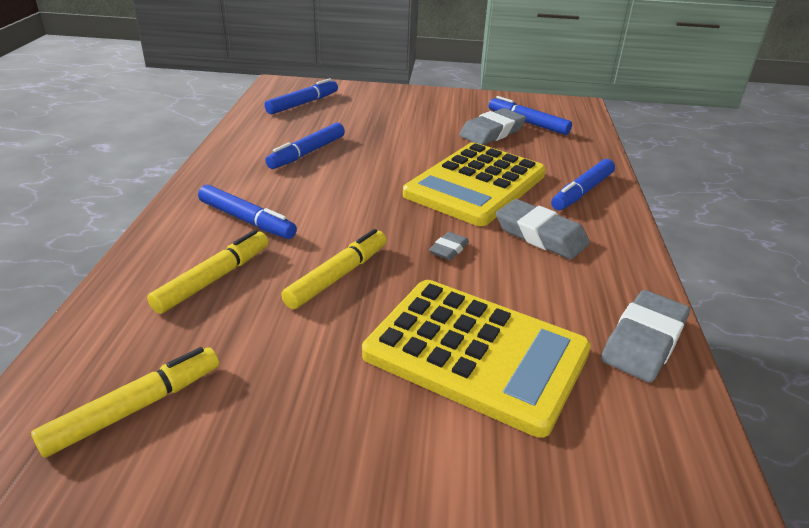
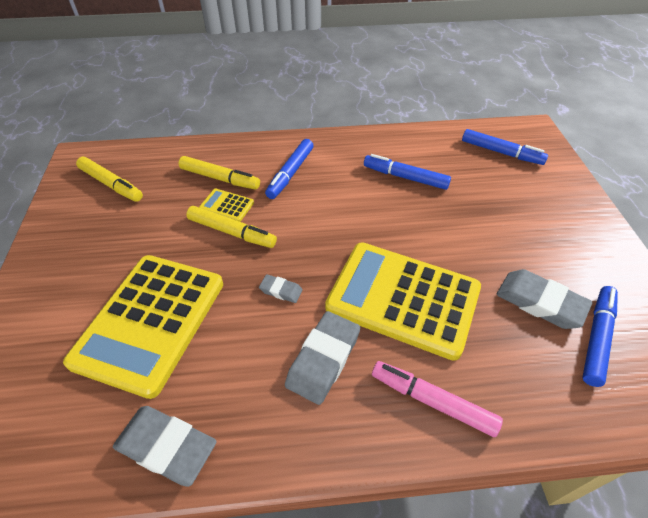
camera: 80 degrees right, 15 degrees up
blue marker [551,159,615,210] -> pink marker [372,361,503,437]
none -> yellow calculator [199,189,254,222]

